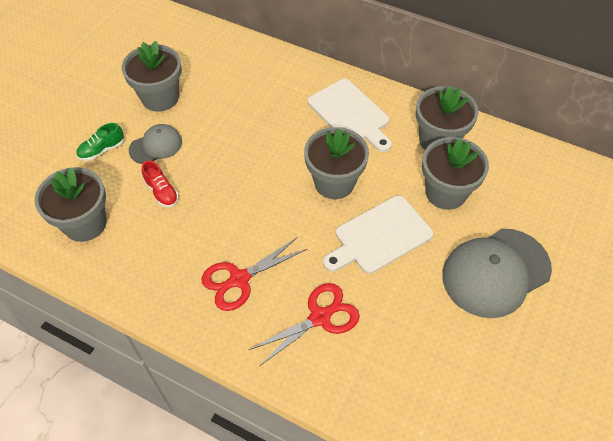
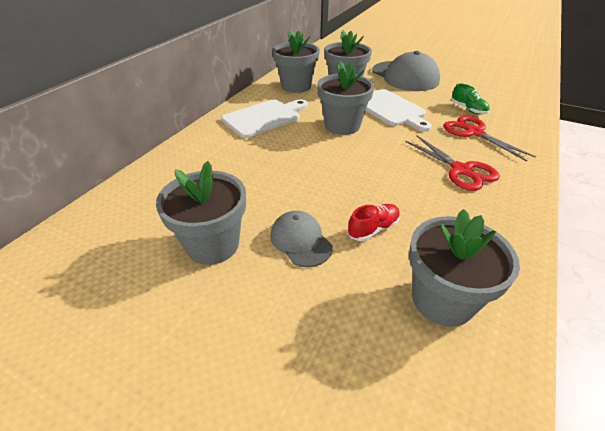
camera: 90 degrees left, 15 degrees down
green shoe [76,123,124,161] -> green shoe moved to [451,83,490,114]

